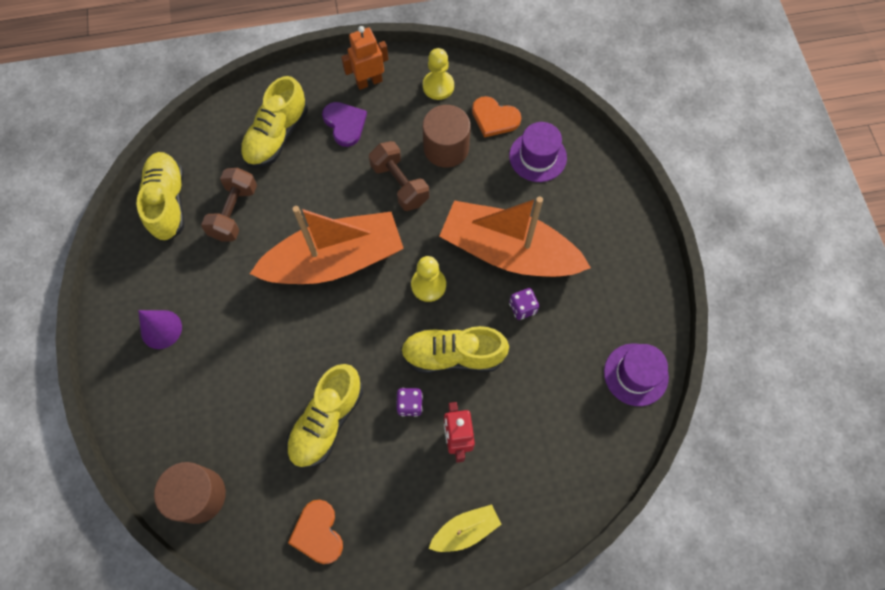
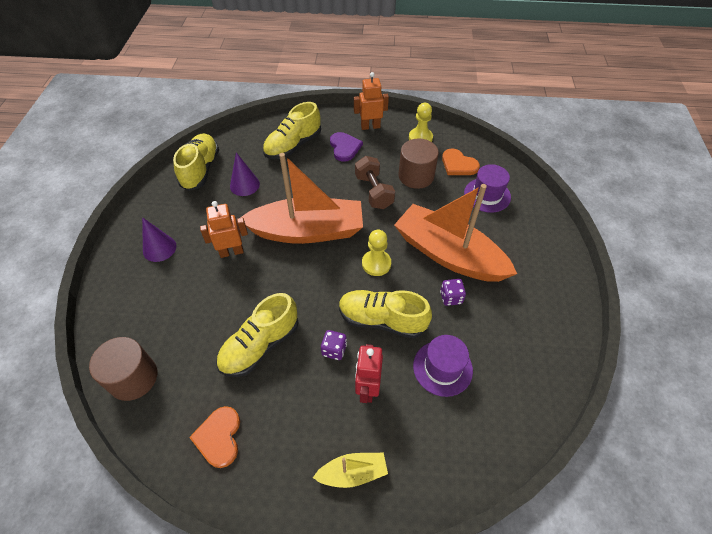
camera: 15 degrees right, 15 degrees down
brown dumbbell [201,168,257,241] -> purple cone [230,152,260,196]
purple hat [604,343,669,406] -> purple hat moved to [413,335,473,397]
none -> orange robot [200,201,248,258]

